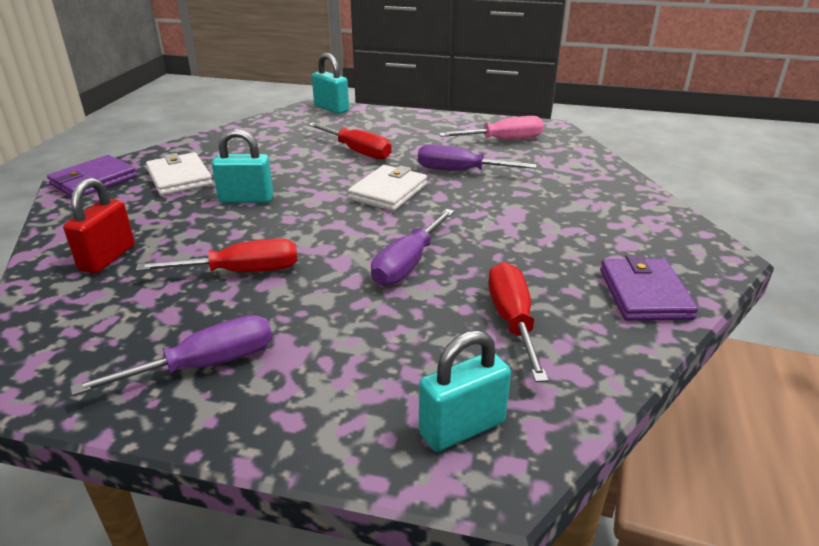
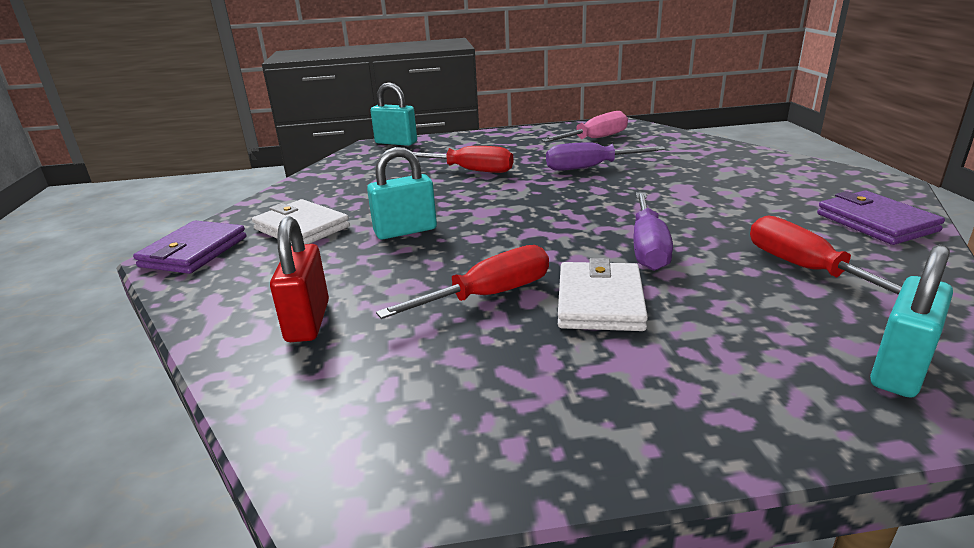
camera: 20 degrees left, 5 degrees down
purple screwdriver [71,315,272,396] -> none
white wallet [348,165,427,211] -> white wallet moved to [558,258,648,331]

